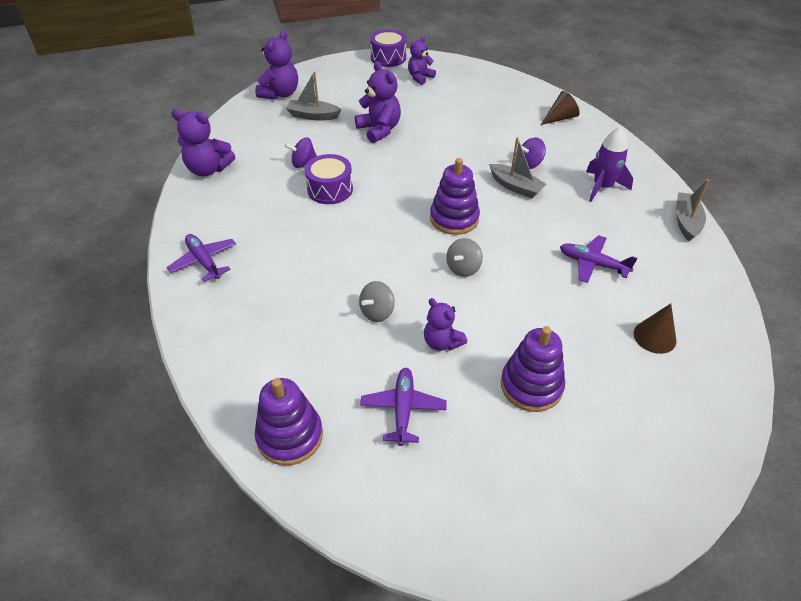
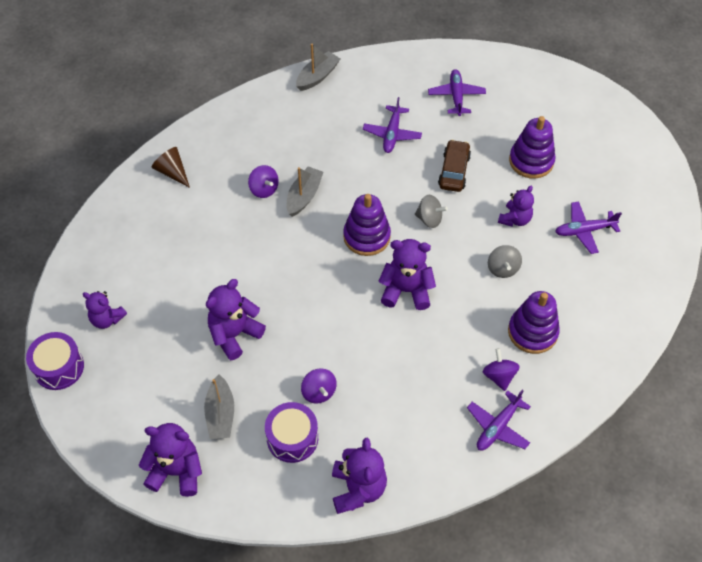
camera: 105 degrees left, 10 degrees up
purple stacking toy [255,378,323,466] -> purple stacking toy moved to [508,291,560,354]
purple drum [304,154,353,204] -> purple drum moved to [265,402,318,463]
grey spinning top [359,281,395,322] -> grey spinning top turned 60 degrees clockwise [488,245,522,278]
purple rocket [586,127,633,202] -> none
brown cone [633,303,676,354] -> purple plane [428,69,486,116]
grey boat [676,179,709,241] -> grey boat turned 135 degrees clockwise [296,44,340,91]
none -> purple teddy bear [378,239,436,310]
none -> brown car [438,140,471,192]
none -> purple spinning top [483,348,520,391]

